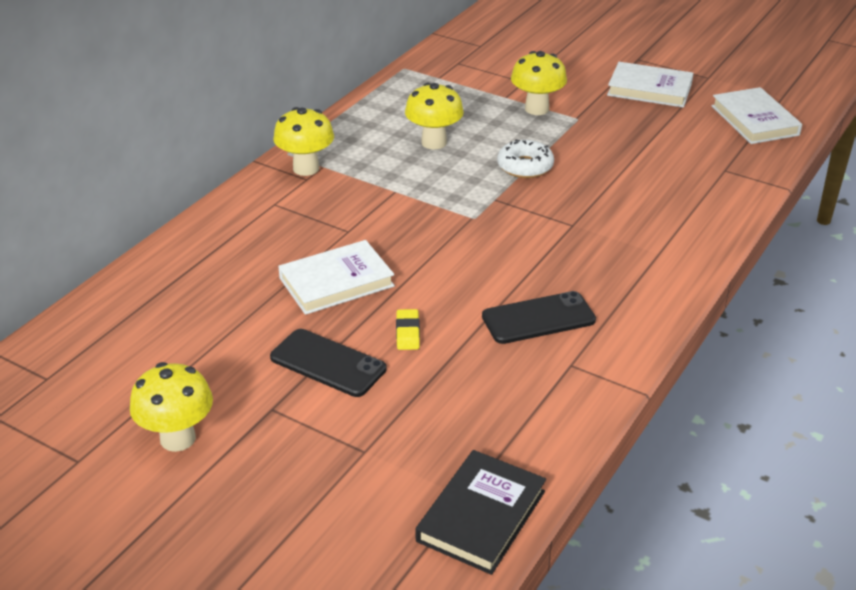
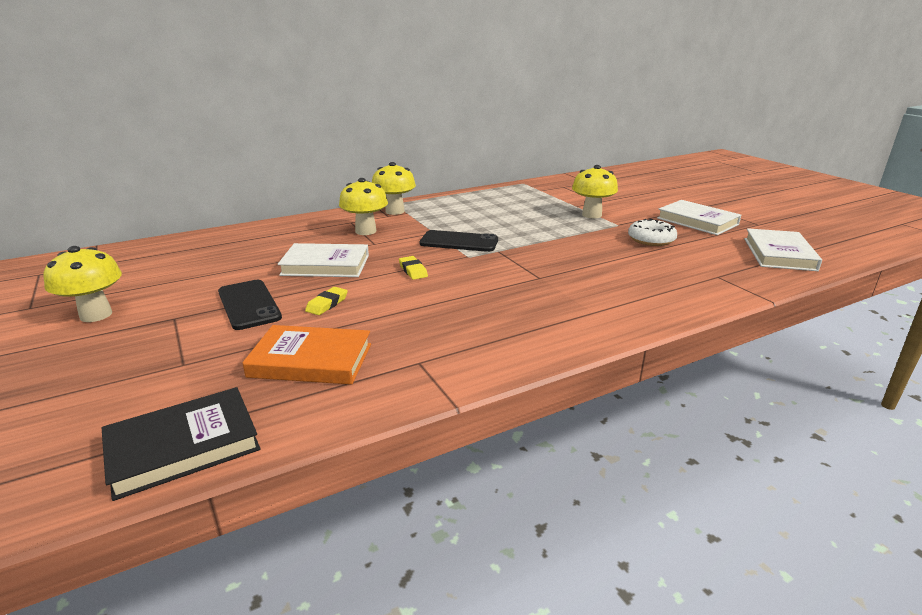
camera: 30 degrees right, 10 degrees down
yellow mushroom [405,83,464,149] -> yellow mushroom moved to [339,178,388,235]
black phone [482,291,596,344] -> black phone moved to [420,230,498,252]
white donut [497,139,554,178] -> white donut moved to [628,219,677,246]
none -> orange book [242,325,371,385]
none -> yellow eraser [399,256,428,280]

